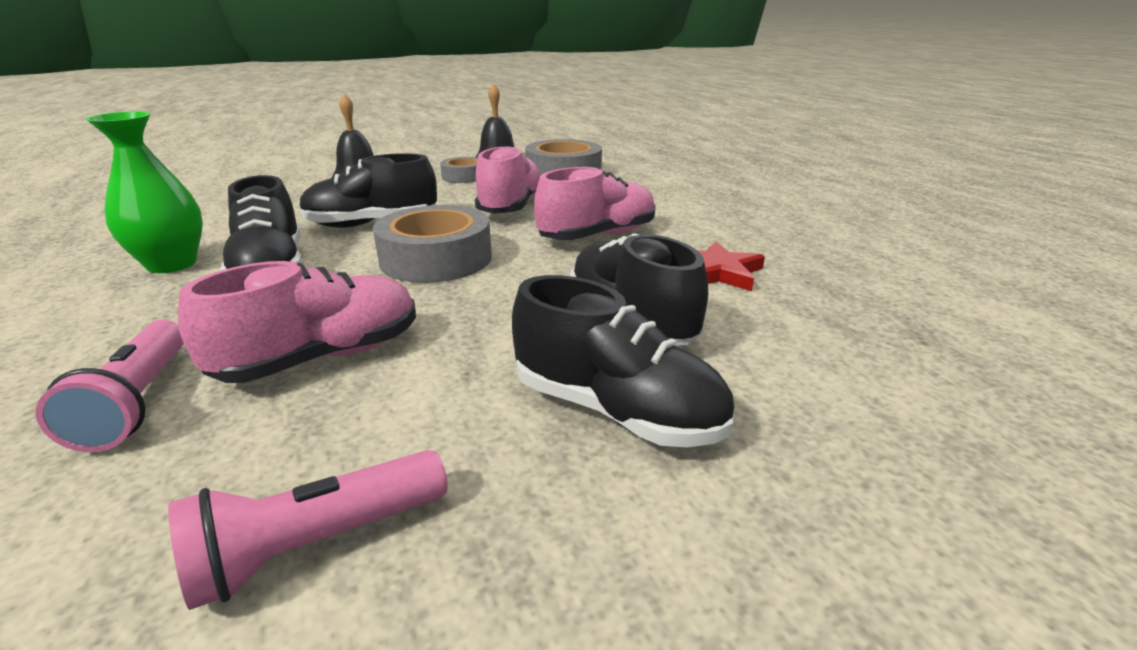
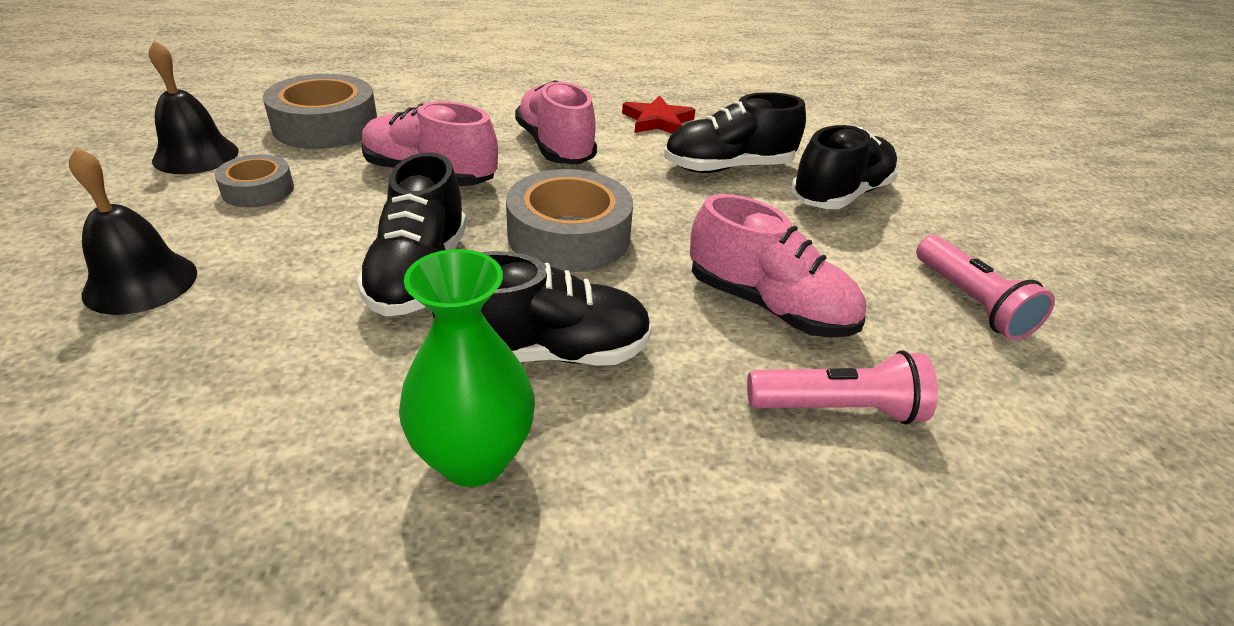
camera: 80 degrees left, 10 degrees up
pink shoe [178,261,416,383] -> pink shoe turned 150 degrees clockwise [690,194,866,338]

